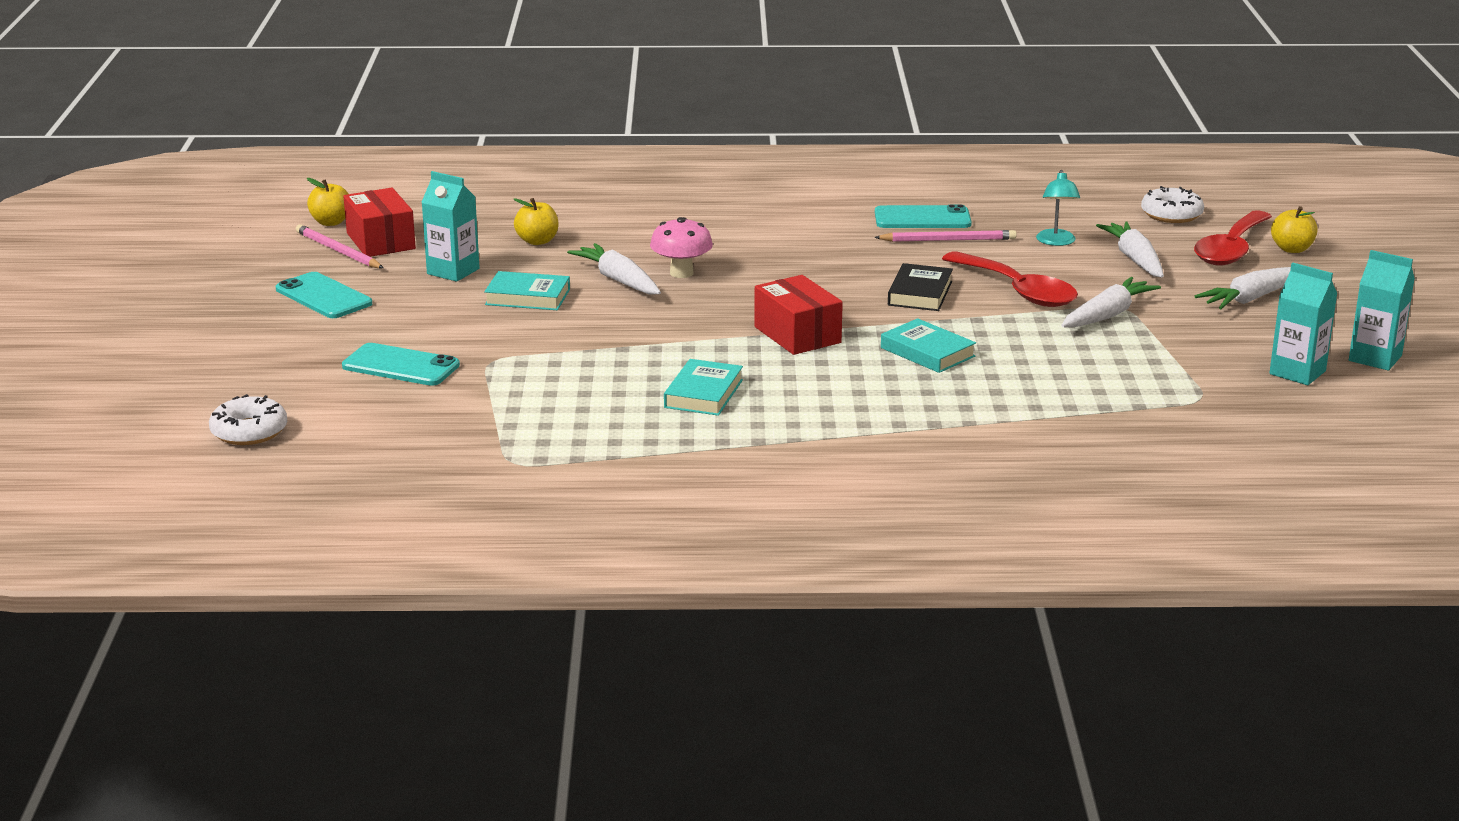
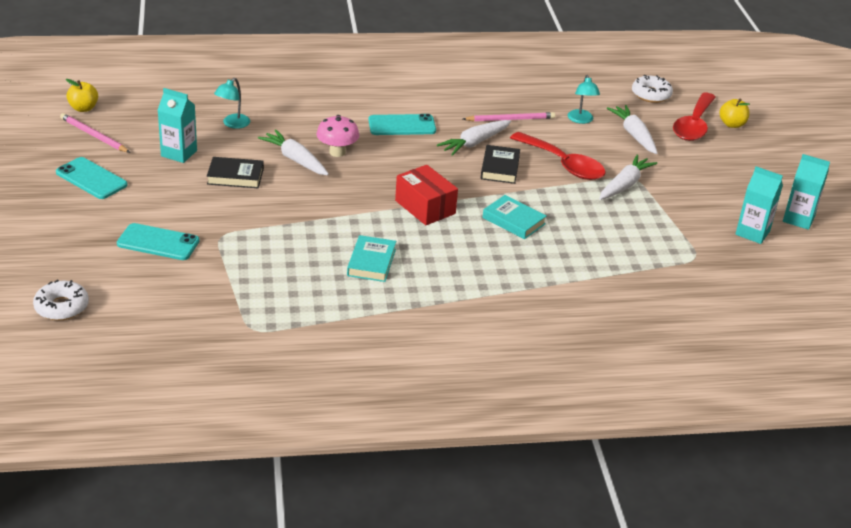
camera: 10 degrees left, 10 degrees up
red box [343,188,416,257] -> none
turquoise book [484,271,570,310] -> black book [207,157,264,188]
yellow apple [514,198,559,245] -> turquoise lamp [214,78,250,129]
turquoise phone [875,204,972,228] -> turquoise phone moved to [368,114,436,135]
white carrot [1195,267,1291,309] -> white carrot moved to [437,120,511,156]

